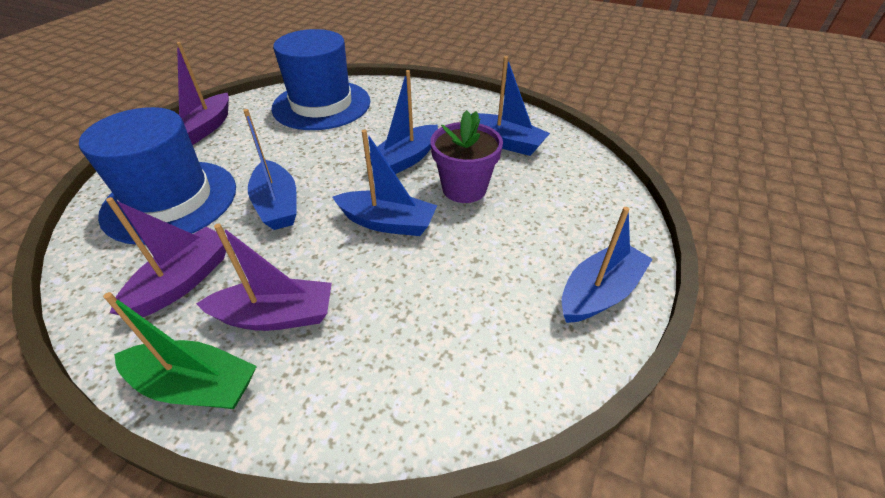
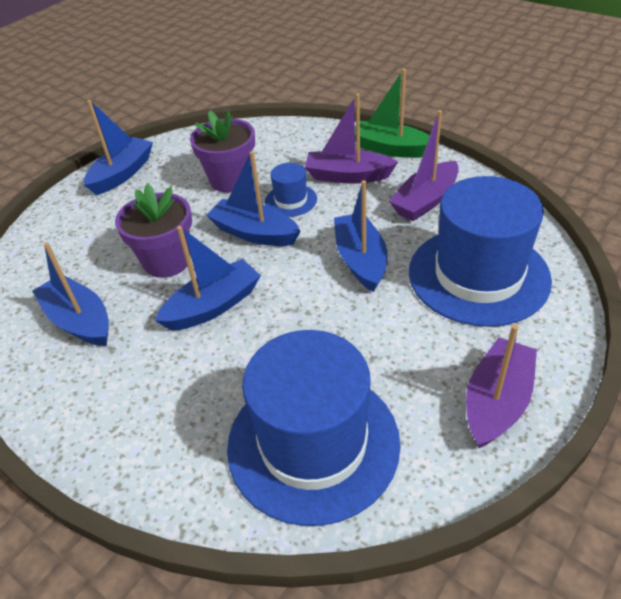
camera: 165 degrees left, 0 degrees up
blue boat [562,207,653,323] -> blue boat turned 150 degrees clockwise [84,100,153,195]
none -> purple flower pot [190,110,255,193]
none -> blue hat [265,163,317,217]

